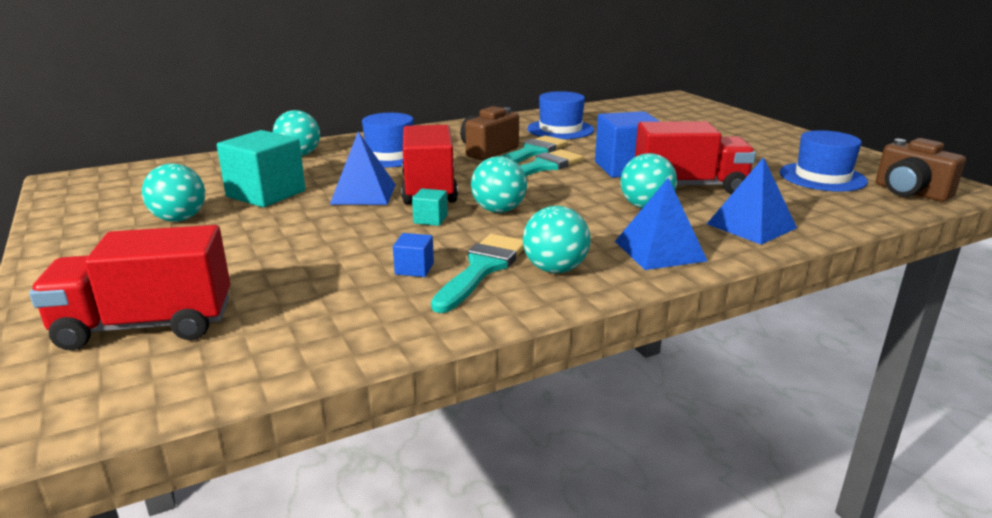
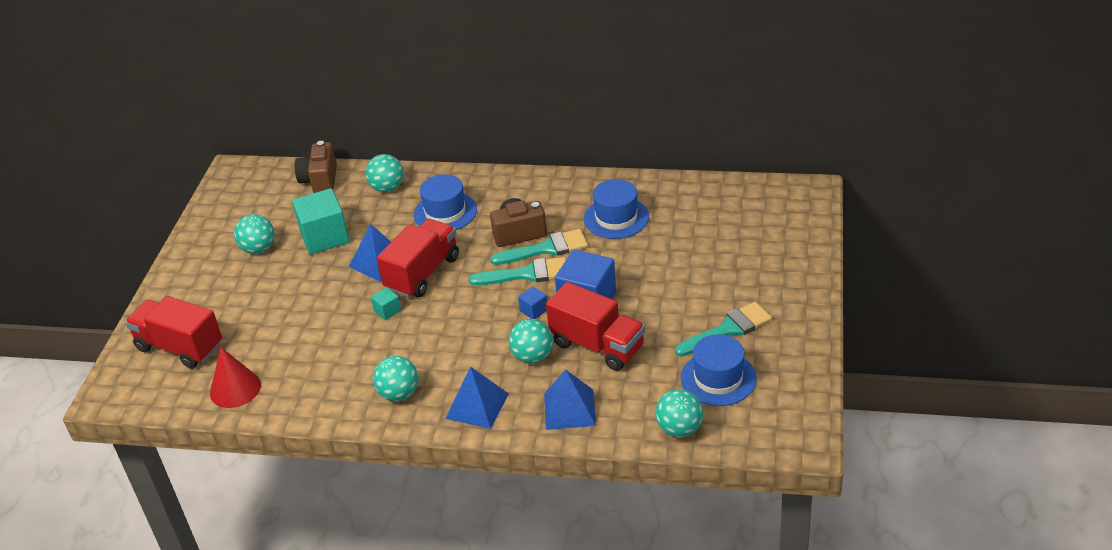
camera: 40 degrees right, 15 degrees up
blue cube [393,233,434,277] -> blue cube moved to [518,287,547,319]
turquoise brush [431,234,524,313] -> turquoise brush moved to [675,302,772,357]
turquoise ball [471,156,527,213] -> turquoise ball moved to [655,389,703,437]
brown camera [876,138,966,202] -> brown camera moved to [295,141,337,193]
none -> red cone [210,347,261,408]

